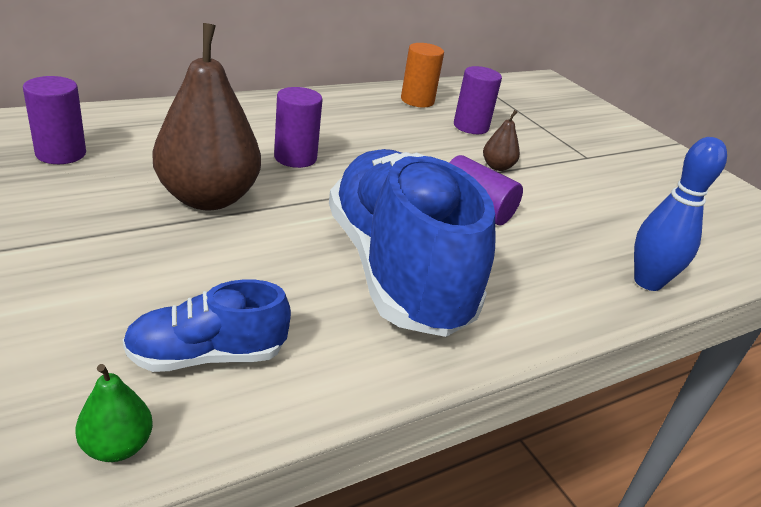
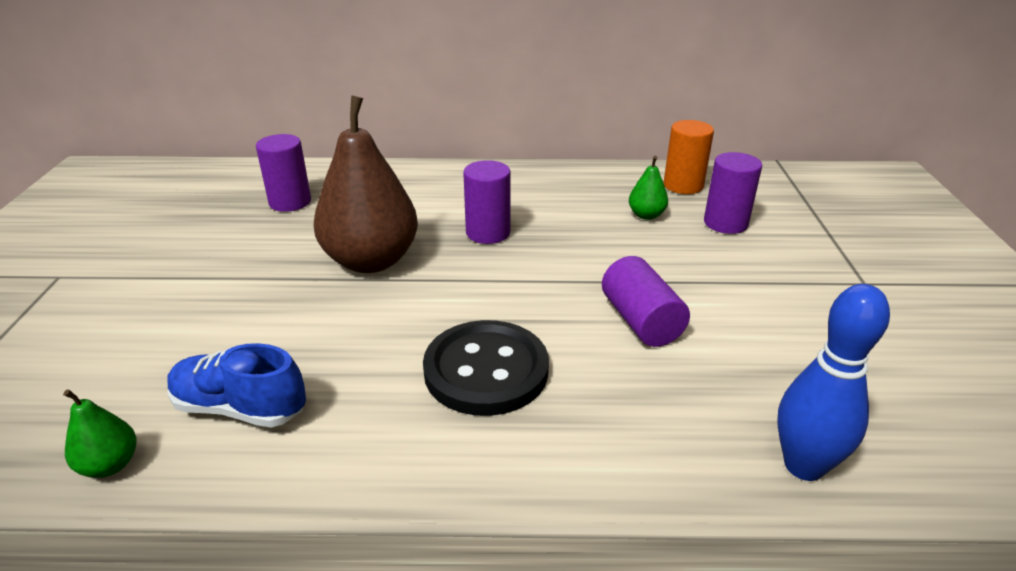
camera: 35 degrees right, 0 degrees up
blue shoe [329,149,496,337] -> black button [423,320,549,416]
brown pear [483,110,520,171] -> none
none -> green pear [629,156,668,220]

